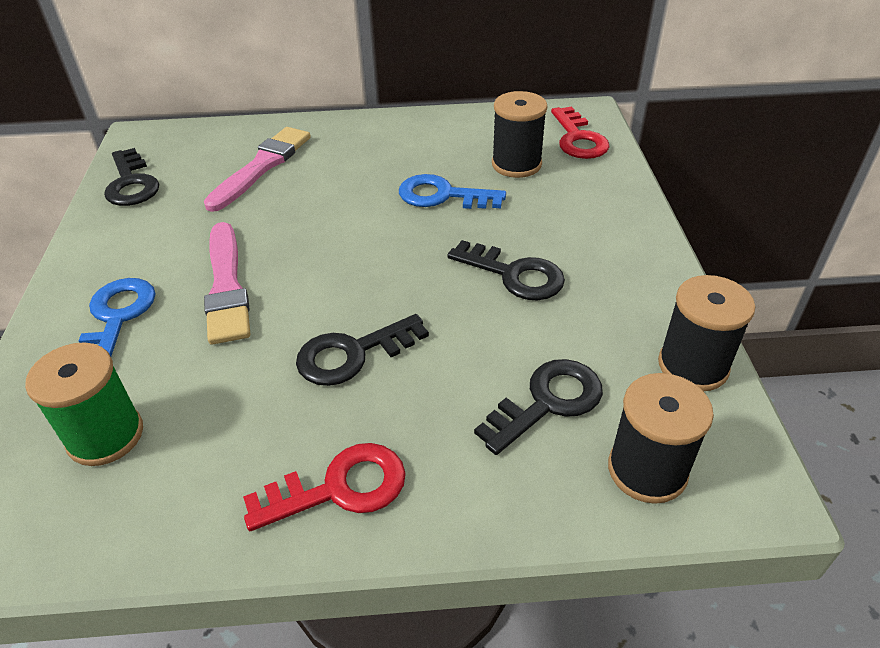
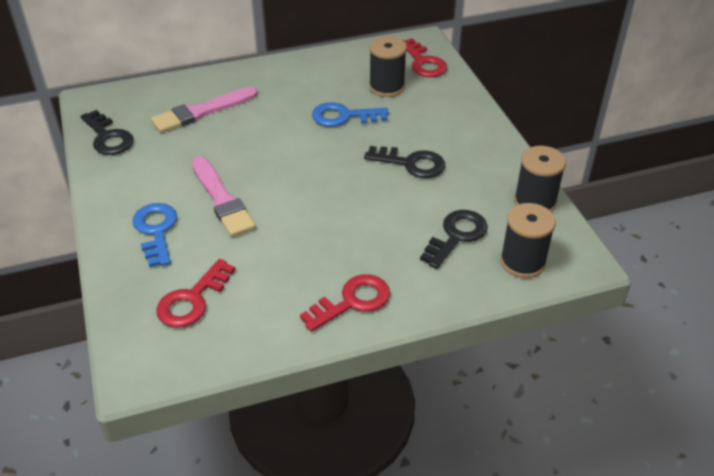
camera: 15 degrees left, 0 degrees up
green spool [25,342,143,466] -> red key [156,259,235,328]
pink brush [204,127,311,212] -> pink brush turned 135 degrees counterclockwise [151,87,258,133]
black key [296,314,429,386] -> none

